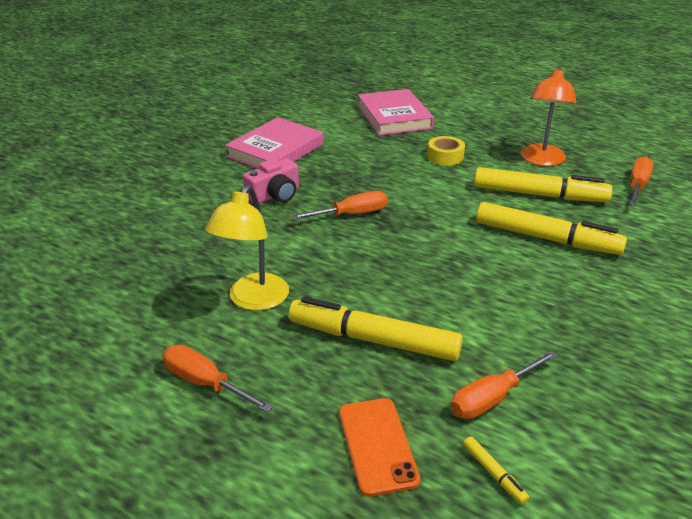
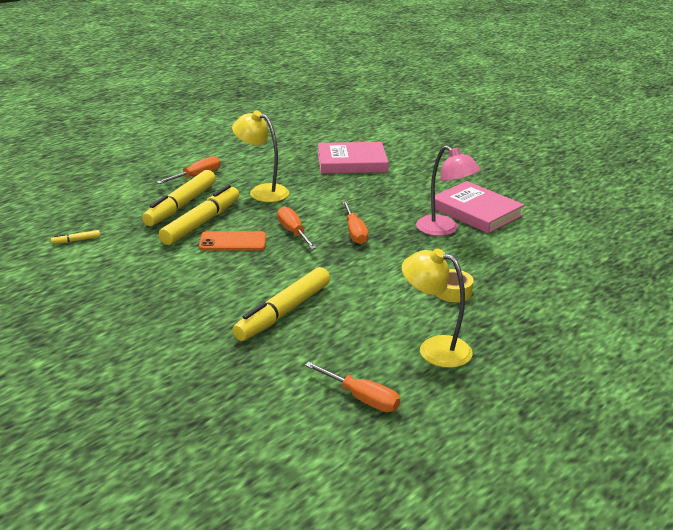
camera: 100 degrees right, 5 degrees down
pink camera [243,158,299,204] -> none
orange phone [339,398,421,497] -> orange phone moved to [199,231,266,251]
pink book [358,89,434,136] -> pink book moved to [318,142,388,174]
orange screwdriver [451,351,558,419] -> orange screwdriver moved to [277,206,317,249]
yellow marker [474,167,613,202] -> yellow marker moved to [142,170,216,226]
orange lamp [521,66,577,166] -> yellow lamp [402,248,473,368]
none -> pink lamp [416,145,481,236]

